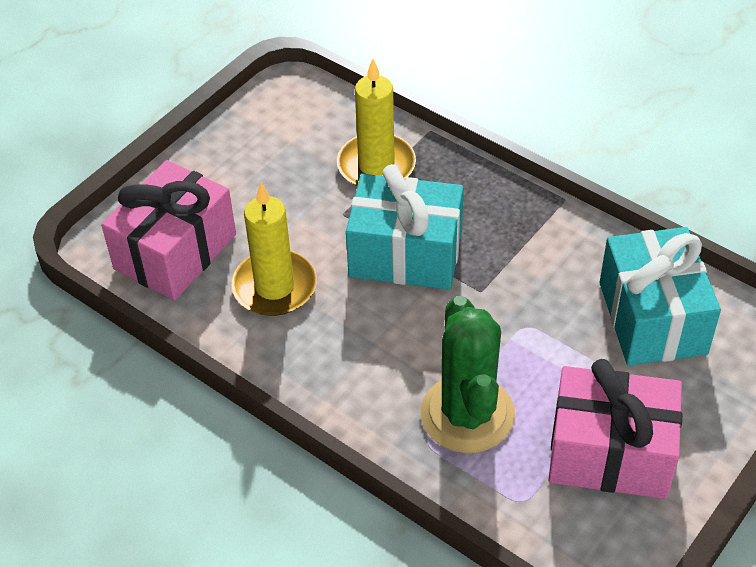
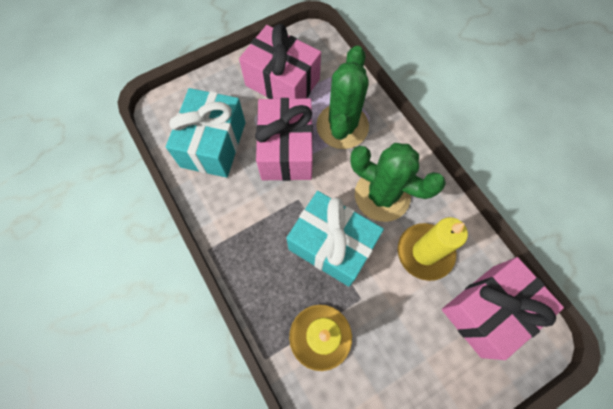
camera: 160 degrees left, 20 degrees up
none -> pink gift [255,98,313,181]
none -> green cactus [350,143,446,222]

